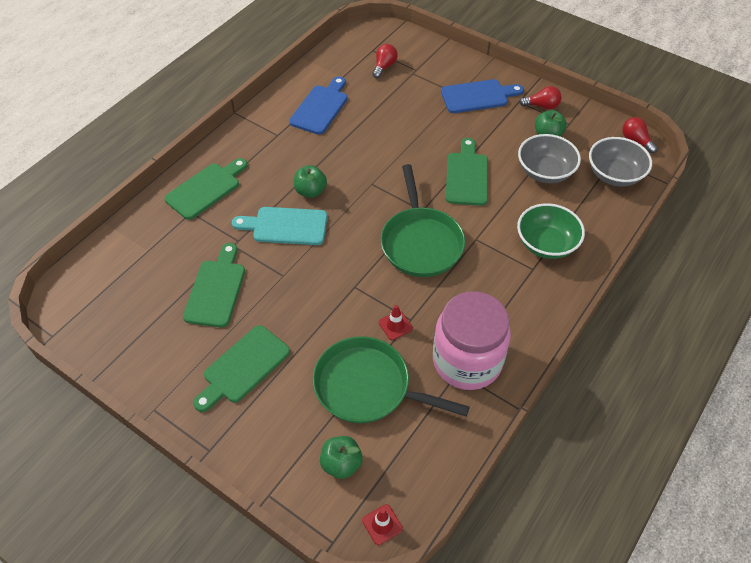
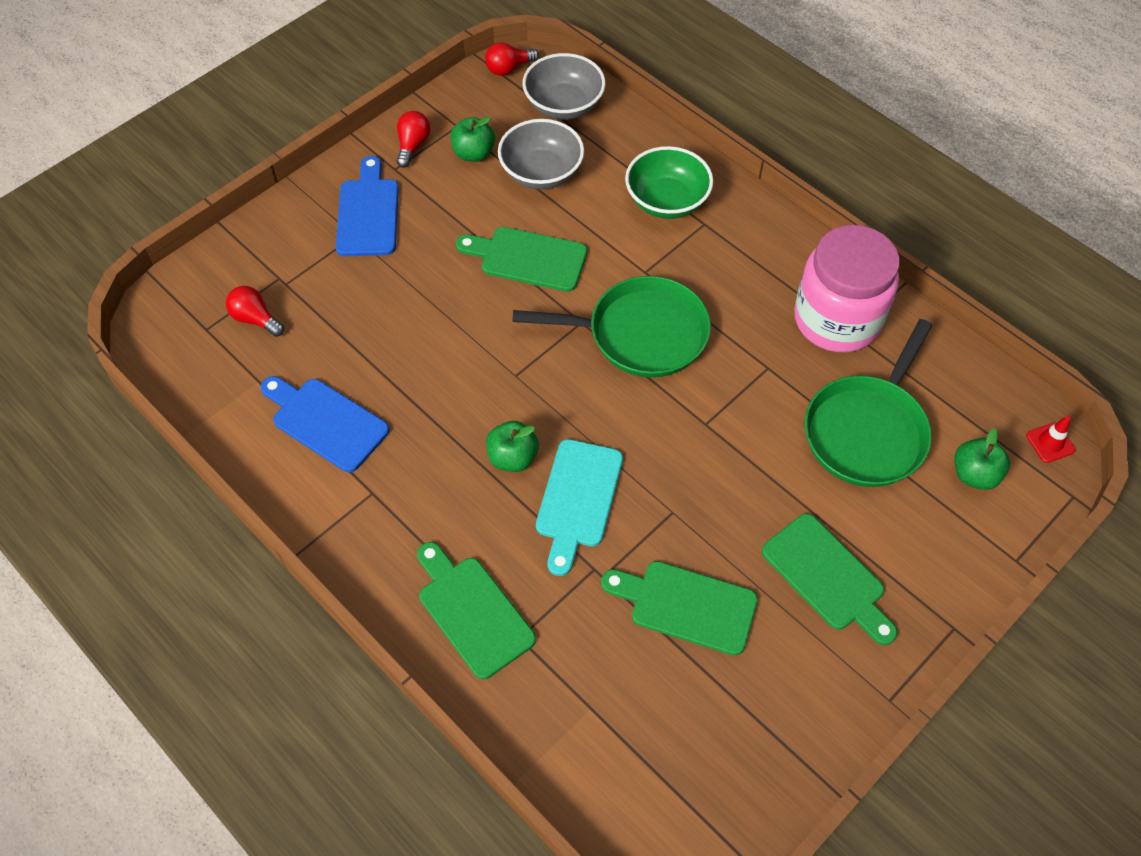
camera: 80 degrees left, 5 degrees up
red traffic cone [379,305,413,340] -> none

